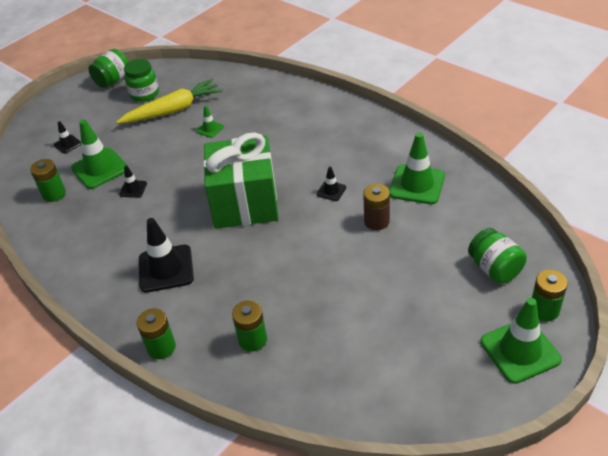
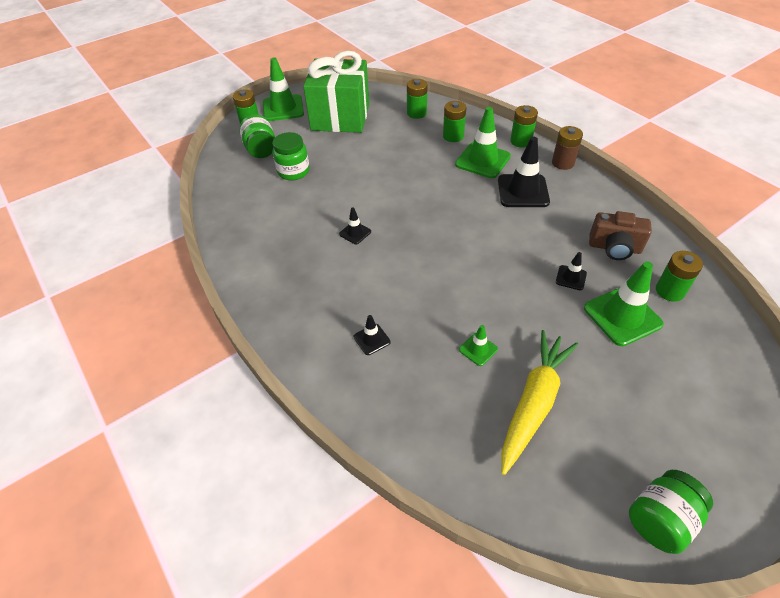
camera: 170 degrees left, 5 degrees up
black traffic cone [54,121,81,154] -> black traffic cone moved to [354,315,391,355]
yellow carrot [116,79,222,124] -> yellow carrot turned 135 degrees clockwise [501,330,578,475]
green jar [124,59,159,102] -> green jar moved to [273,132,309,180]
green gift [203,132,279,229] -> green gift moved to [303,51,369,133]
brown battery [363,184,390,230] -> brown battery moved to [552,126,583,170]
green traffic cone [389,133,445,204] -> green traffic cone moved to [455,107,511,178]
none -> green battery [407,79,428,119]
none -> brown camera [589,211,652,260]

